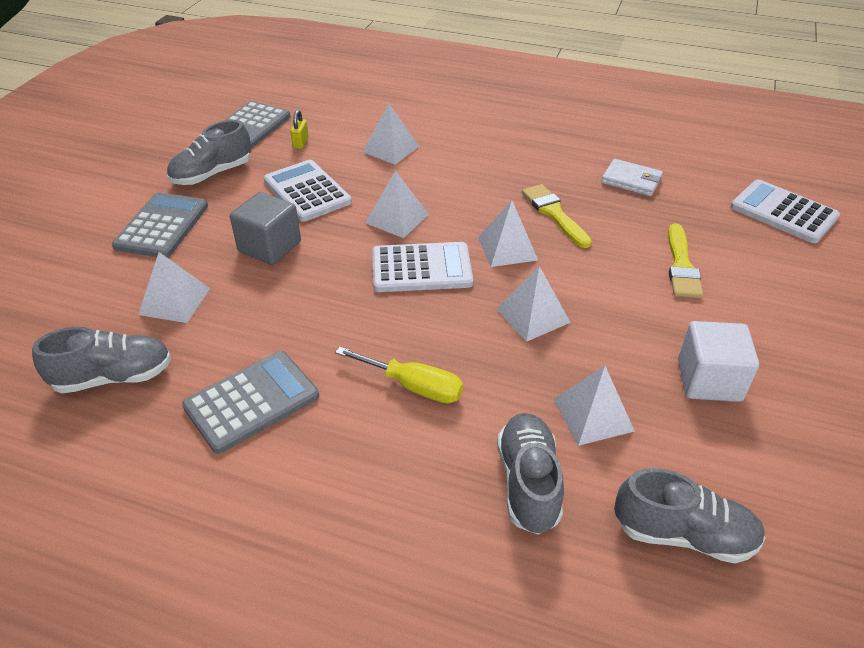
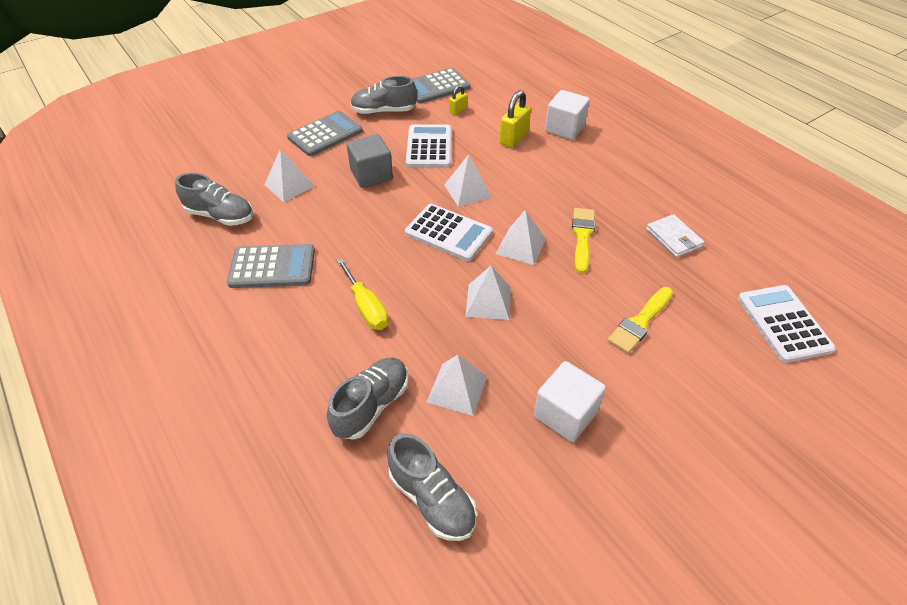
camera: 35 degrees right, 5 degrees up
white pyramid [362,104,419,165] -> yellow padlock [499,90,531,148]
none -> white cube [545,90,590,140]

